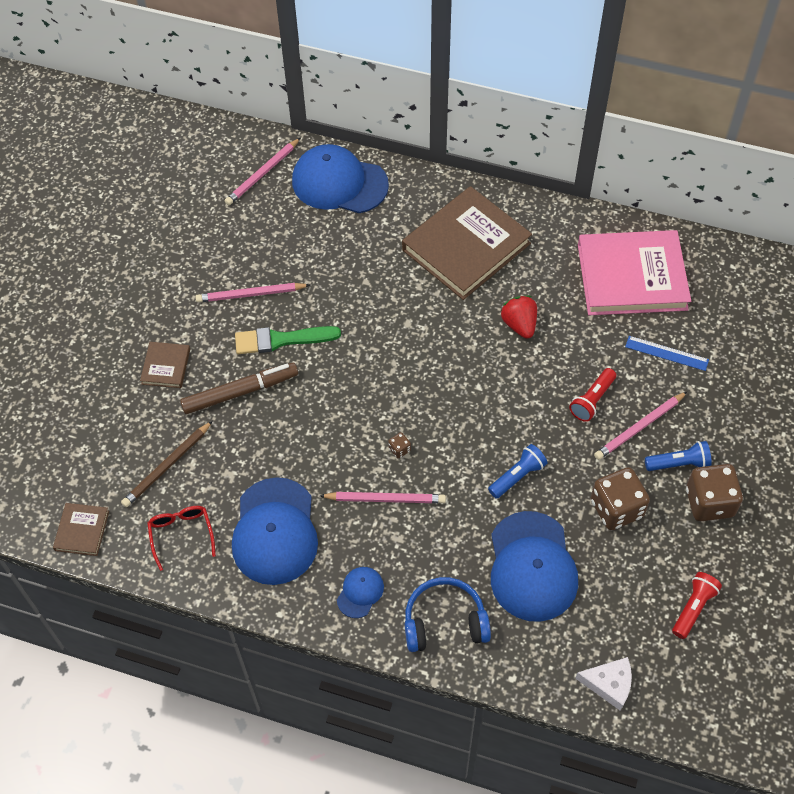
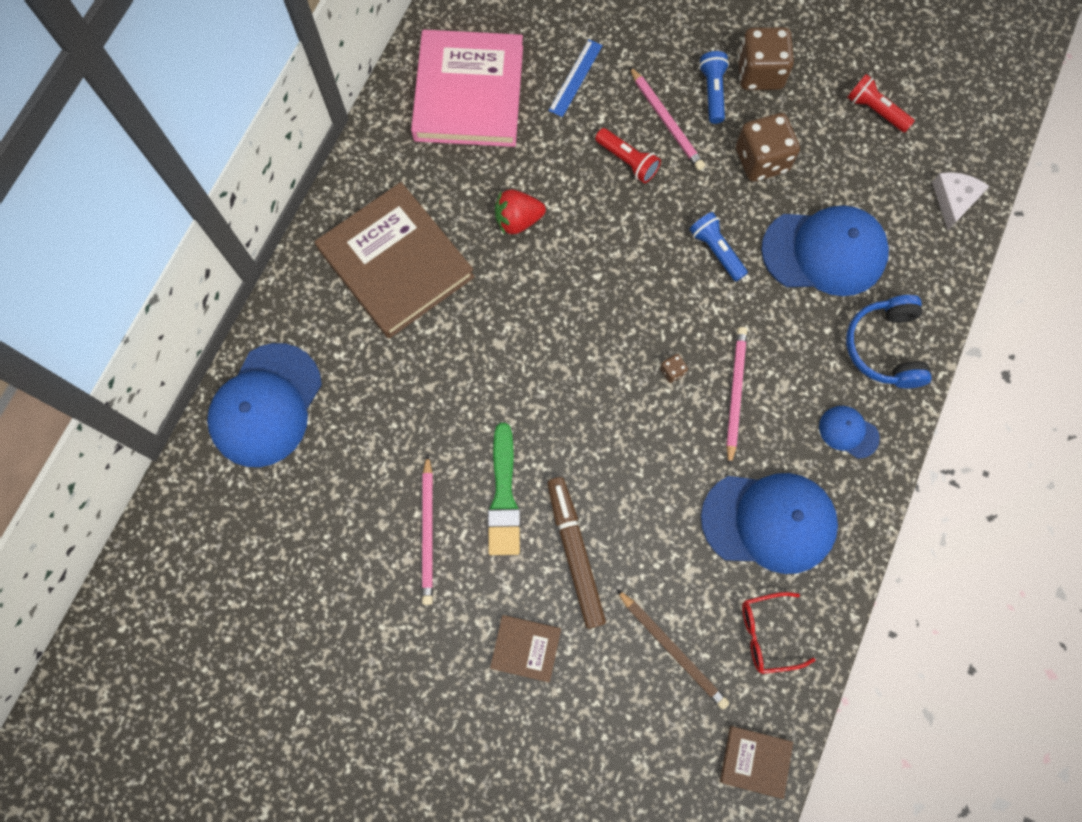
camera: 85 degrees left, 15 degrees up
pink pencil [225,138,300,205] -> none

